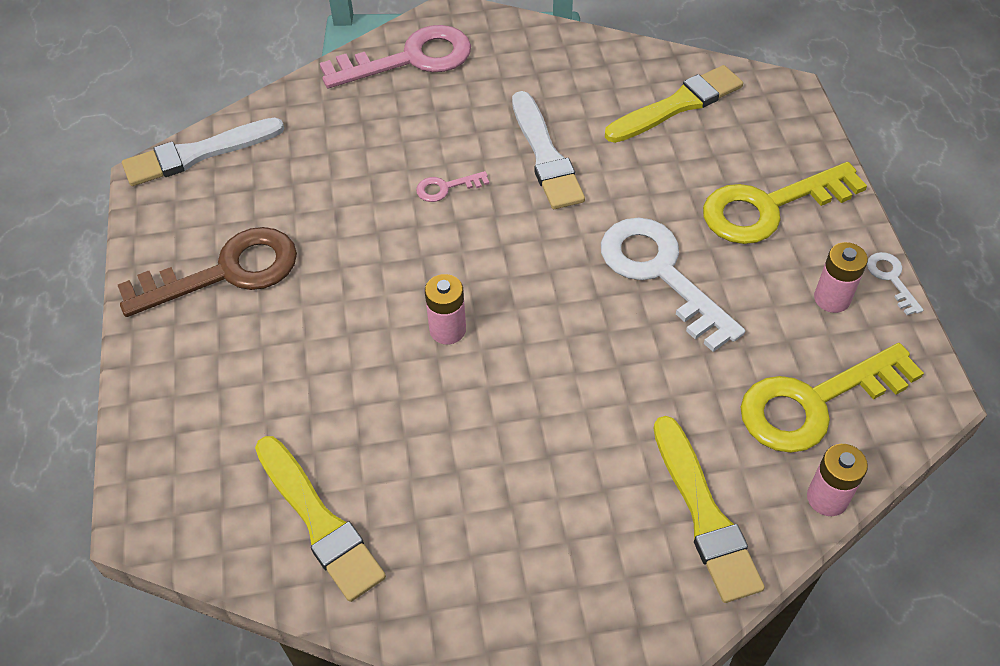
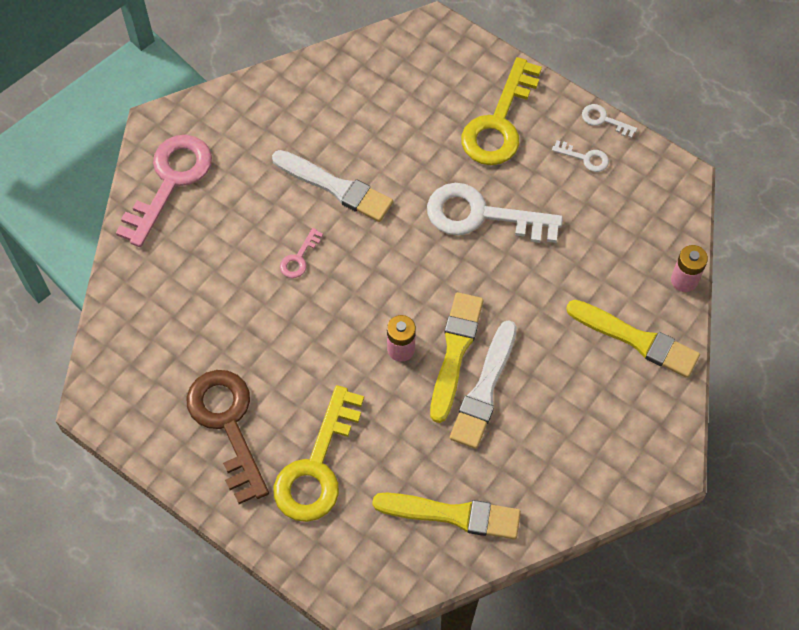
camera: 45 degrees left, 10 degrees up
brown key [118,227,297,317] -> brown key turned 45 degrees counterclockwise [186,370,269,504]
white brush [122,118,284,186] -> white brush moved to [450,320,517,449]
yellow brush [605,65,743,143] -> yellow brush moved to [430,292,484,423]
yellow key [741,343,924,453] -> yellow key moved to [274,385,364,522]
pink battery [814,242,868,313] -> white key [552,140,609,172]

